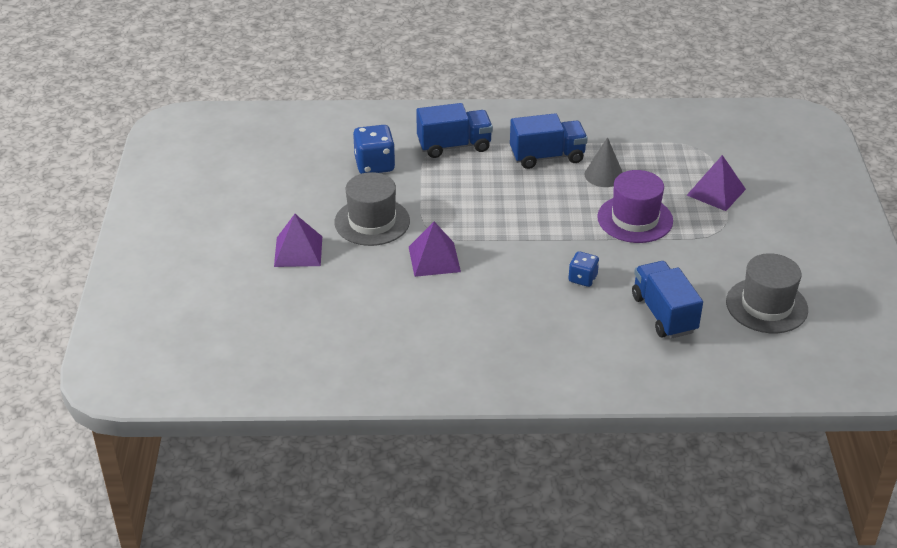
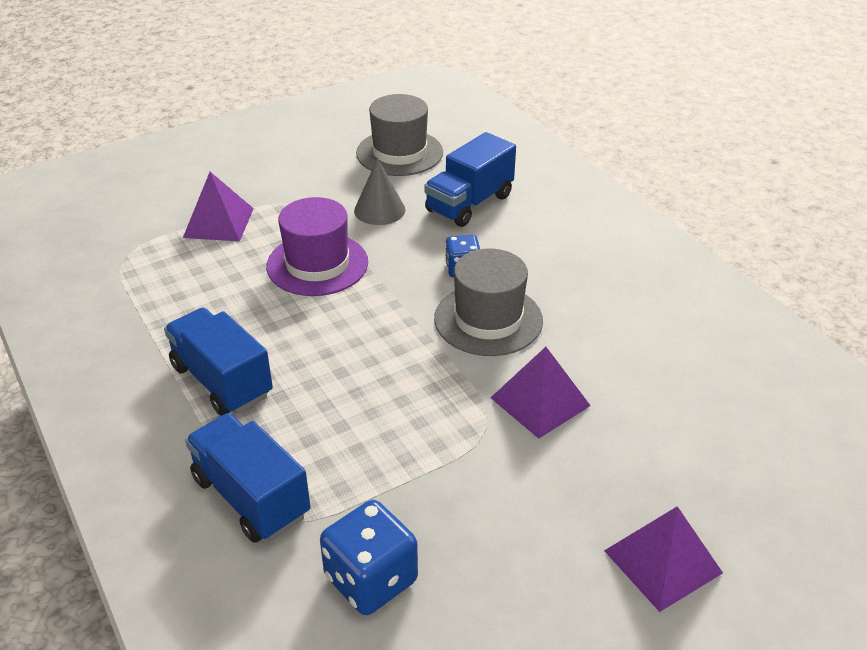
camera: 120 degrees left, 0 degrees up
grey hat [334,172,410,246] -> grey hat moved to [434,249,543,356]
grey cone [584,137,623,187] -> grey cone moved to [354,158,405,225]

